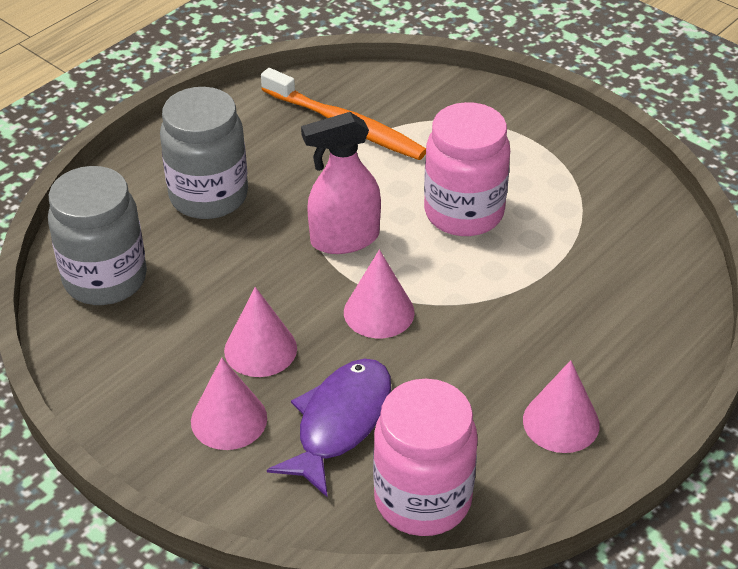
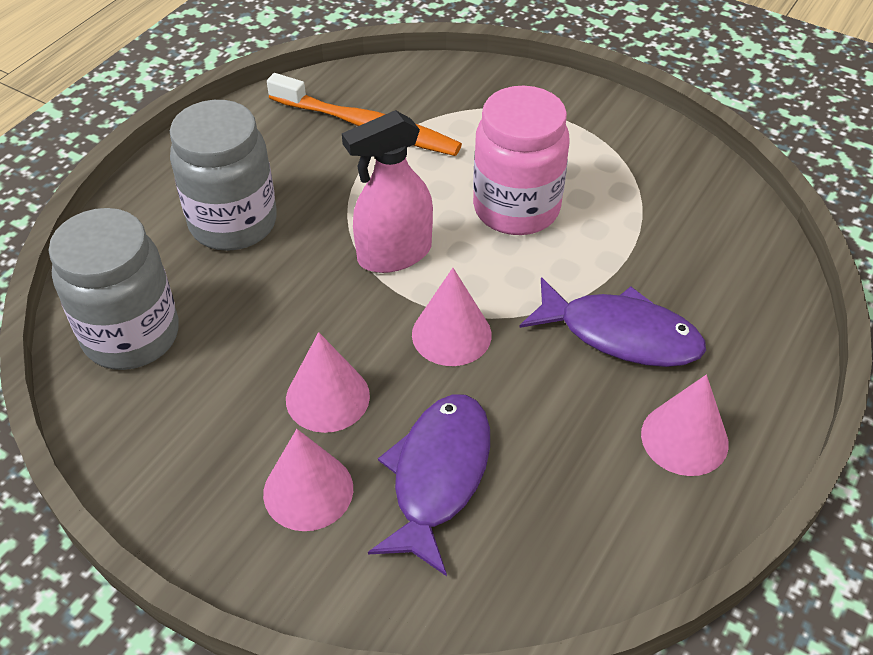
camera: 10 degrees left, 5 degrees up
pink jar [373,379,478,536] -> none
none -> purple fish [519,277,706,367]

